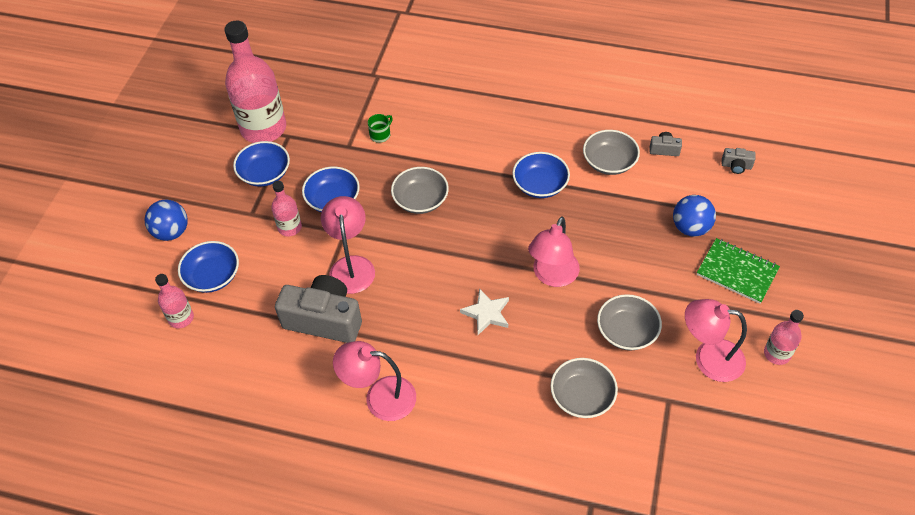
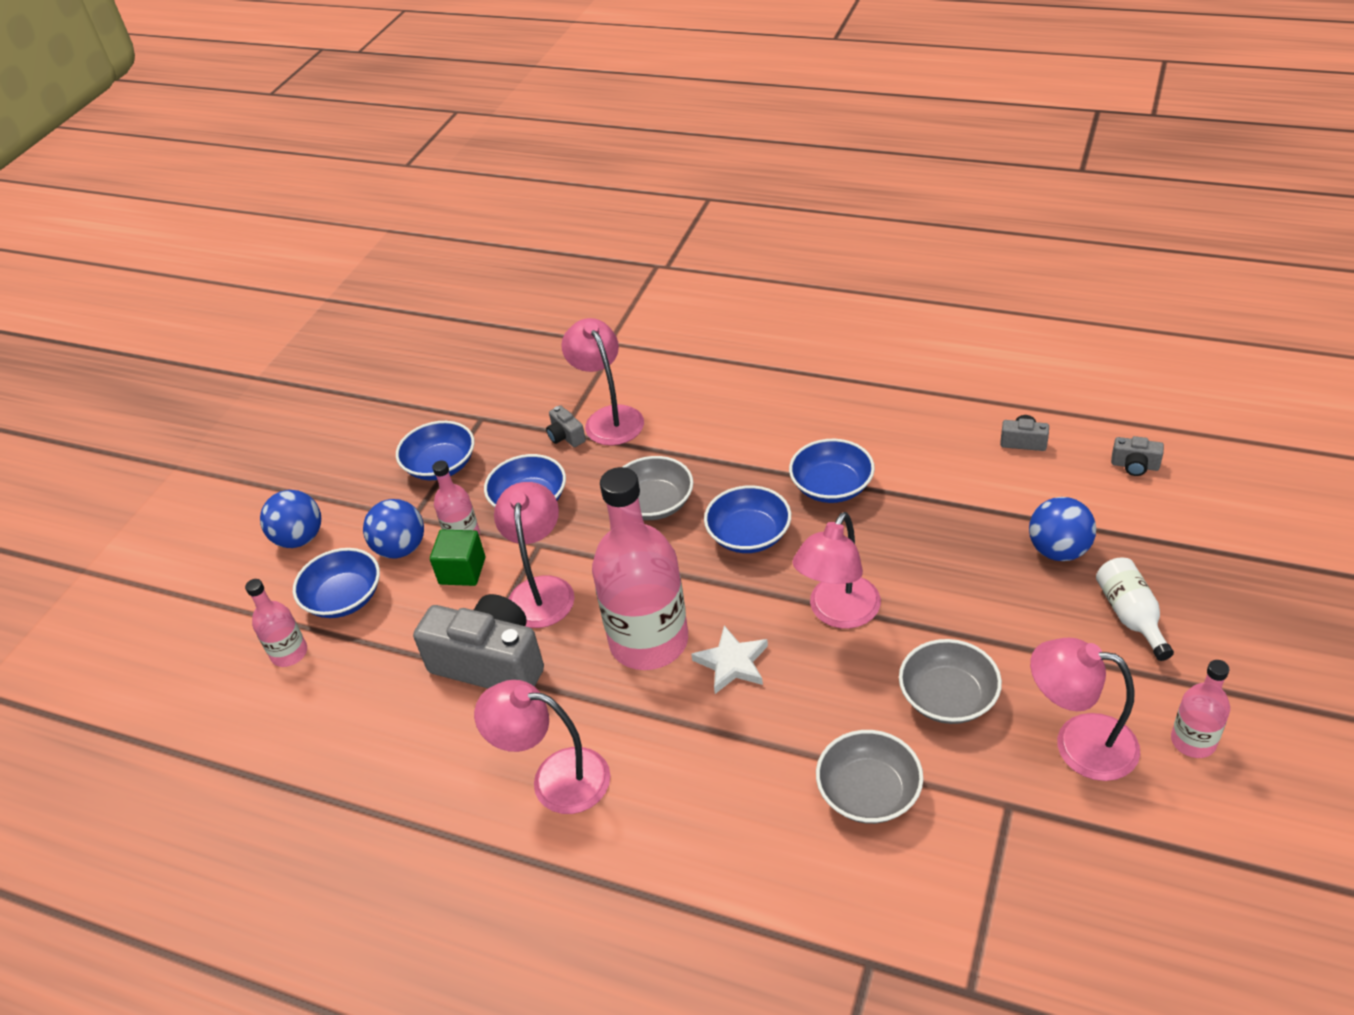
camera: 10 degrees right, 10 degrees down
pink bottle [224,20,286,143] -> pink bottle moved to [592,467,688,670]
green mug [368,114,393,143] -> pink lamp [561,318,644,446]
grey bowl [583,130,640,175] -> none
green notebook [697,238,780,304] -> white bottle [1096,558,1174,661]
none -> blue ball [363,499,424,558]
none -> green cube [430,530,485,586]
none -> grey camera [546,405,586,447]
none -> blue bowl [704,485,791,553]

